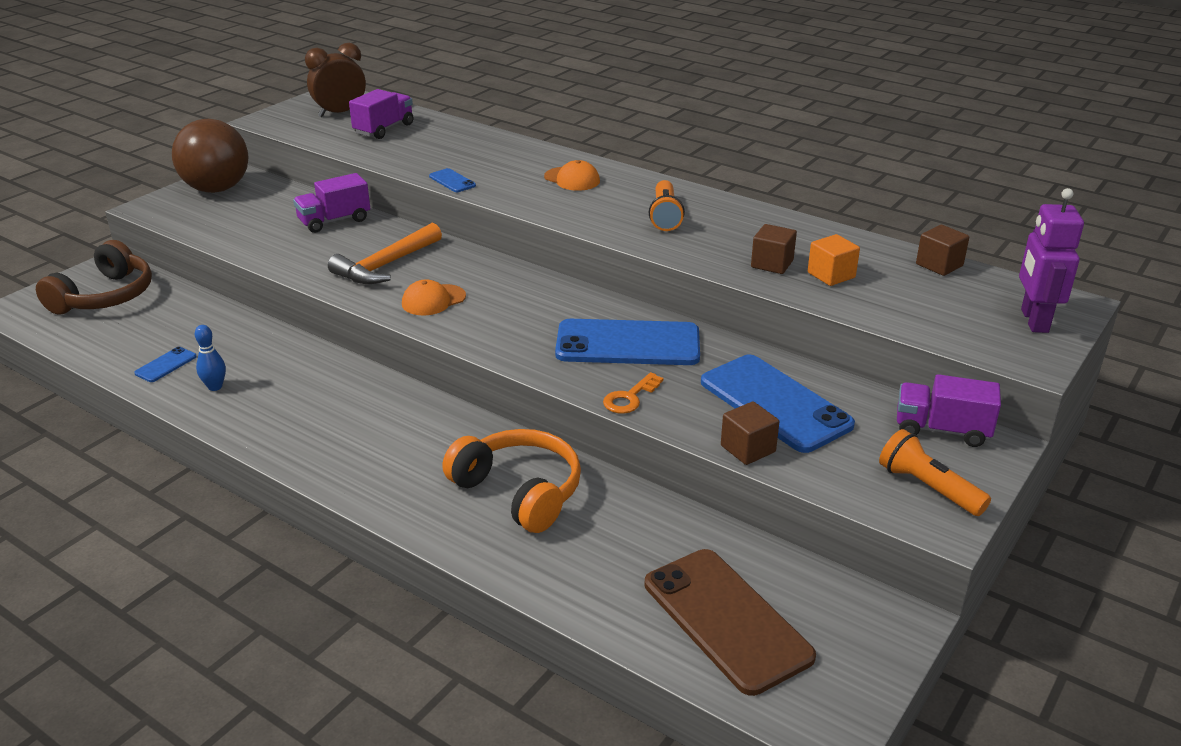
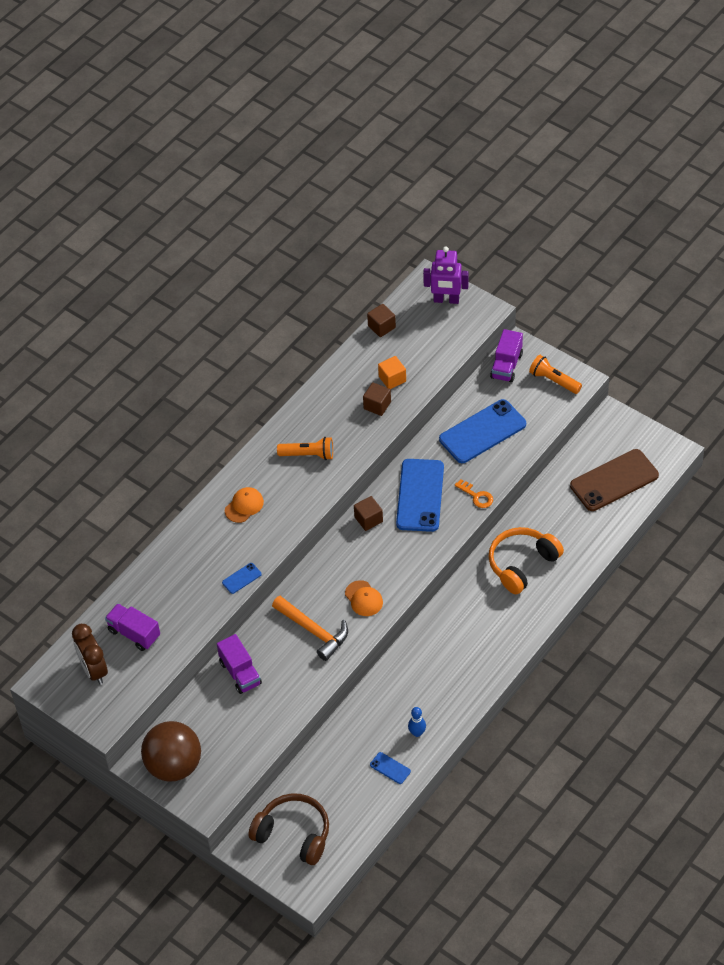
camera: 85 degrees left, 20 degrees up
brown cube [721,401,779,465] -> brown cube moved to [354,496,383,531]
orange flashlight [879,429,991,516] -> orange flashlight turned 75 degrees clockwise [529,355,582,394]

